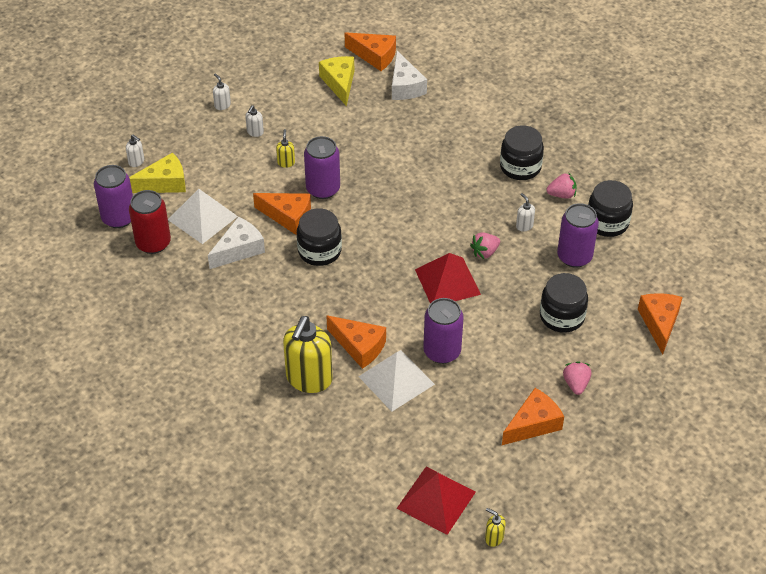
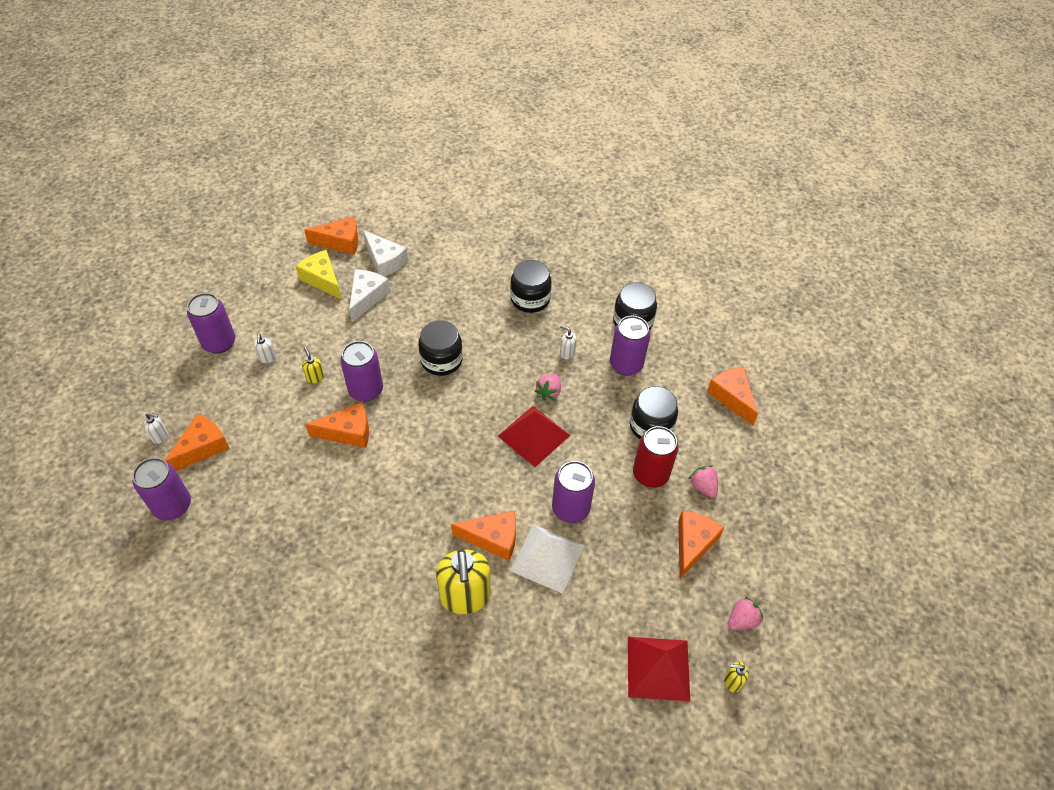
camera: 30 degrees left, 5 degrees up
yellow cheese [129,152,186,193] -> orange cheese [164,414,230,471]
red can [129,190,171,254] -> red can moved to [633,426,679,488]
white pyramid [168,189,238,244] -> none
white cheese [208,217,265,269] -> white cheese moved to [349,269,390,322]
white soap dispenser [213,73,231,110] -> purple can [187,293,235,354]
black jar [297,208,342,266] -> black jar moved to [418,320,463,376]
pink strawberry [546,172,576,199] -> pink strawberry moved to [728,596,763,630]

